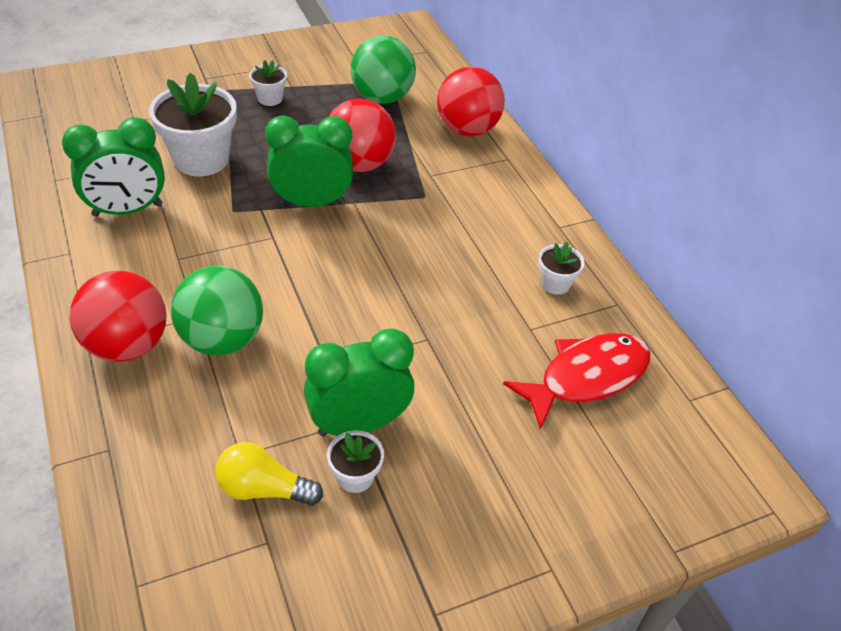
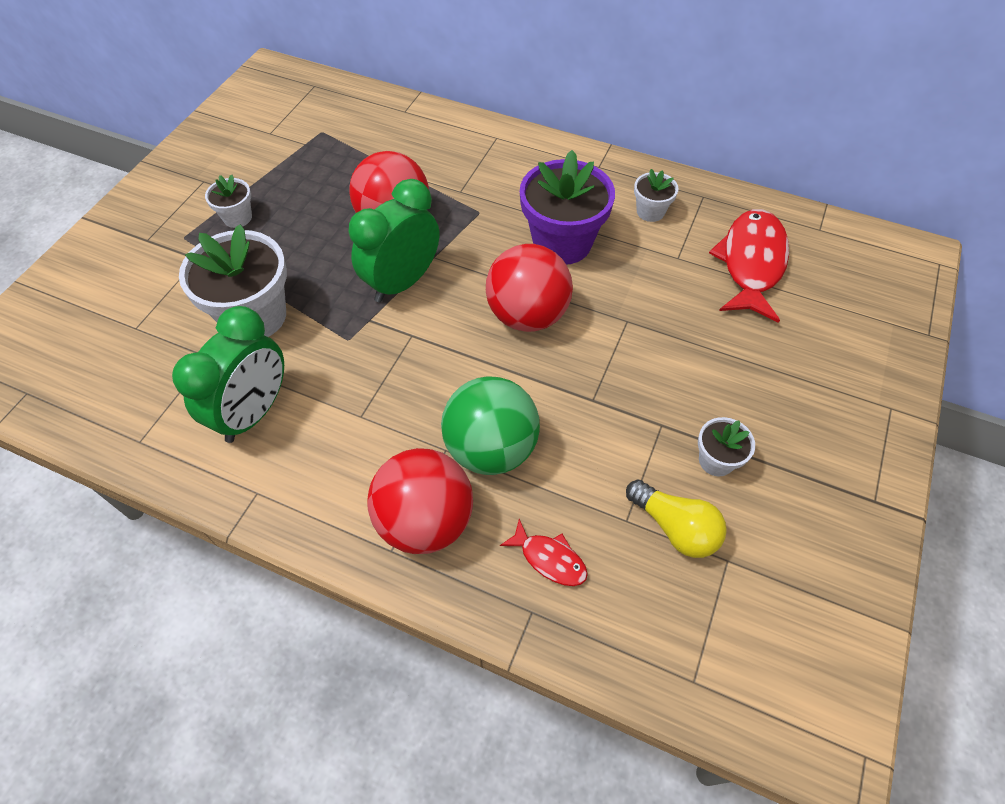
camera: 40 degrees left, 10 degrees up
yellow light bulb [215,442,323,506] -> yellow light bulb turned 105 degrees counterclockwise [626,479,727,558]
green clock [304,328,414,436] -> none
green ball [350,36,416,104] -> none
red ball [437,67,505,136] -> red ball moved to [486,244,573,332]
none -> red fish [500,519,588,586]
none -> purple flower pot [520,150,615,265]

